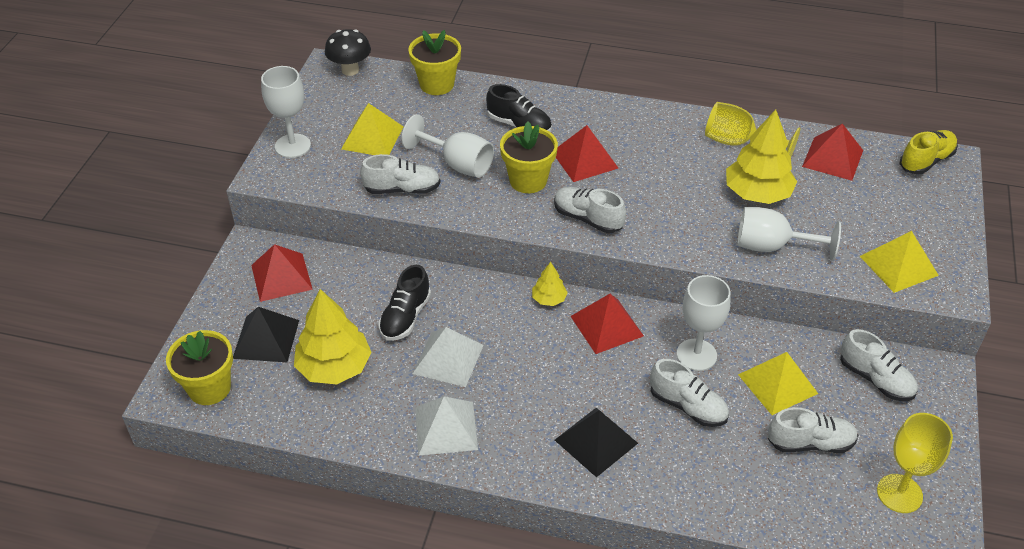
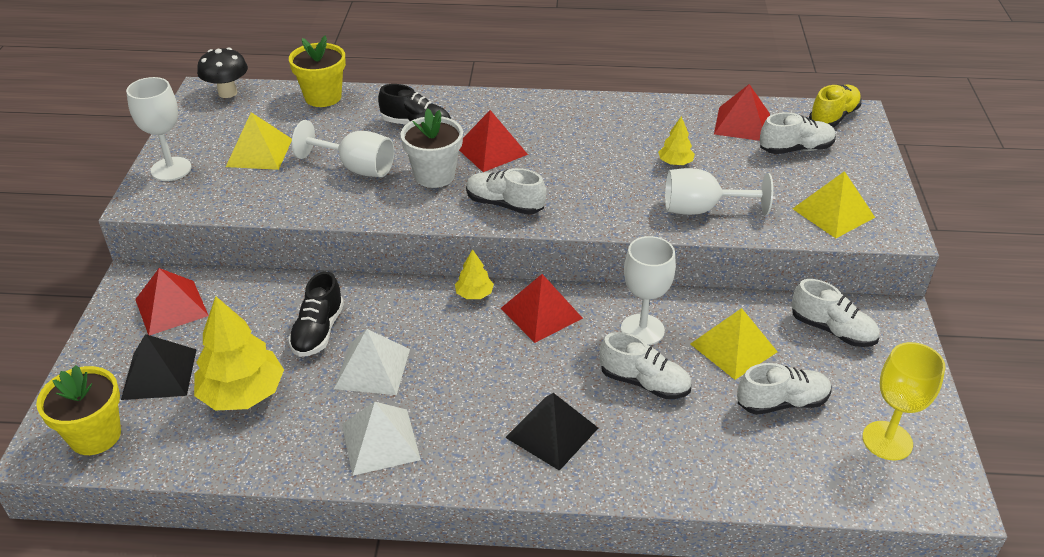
camera: 10 degrees left, 5 degrees down
white shoe [360,154,441,194] -> white shoe moved to [760,112,836,154]
yellow flower pot [500,121,558,193] -> white flower pot [401,109,463,188]
yellow goblet [705,102,800,157] -> none
yellow tree [726,109,797,204] -> yellow tree [658,116,695,165], size x0.49

